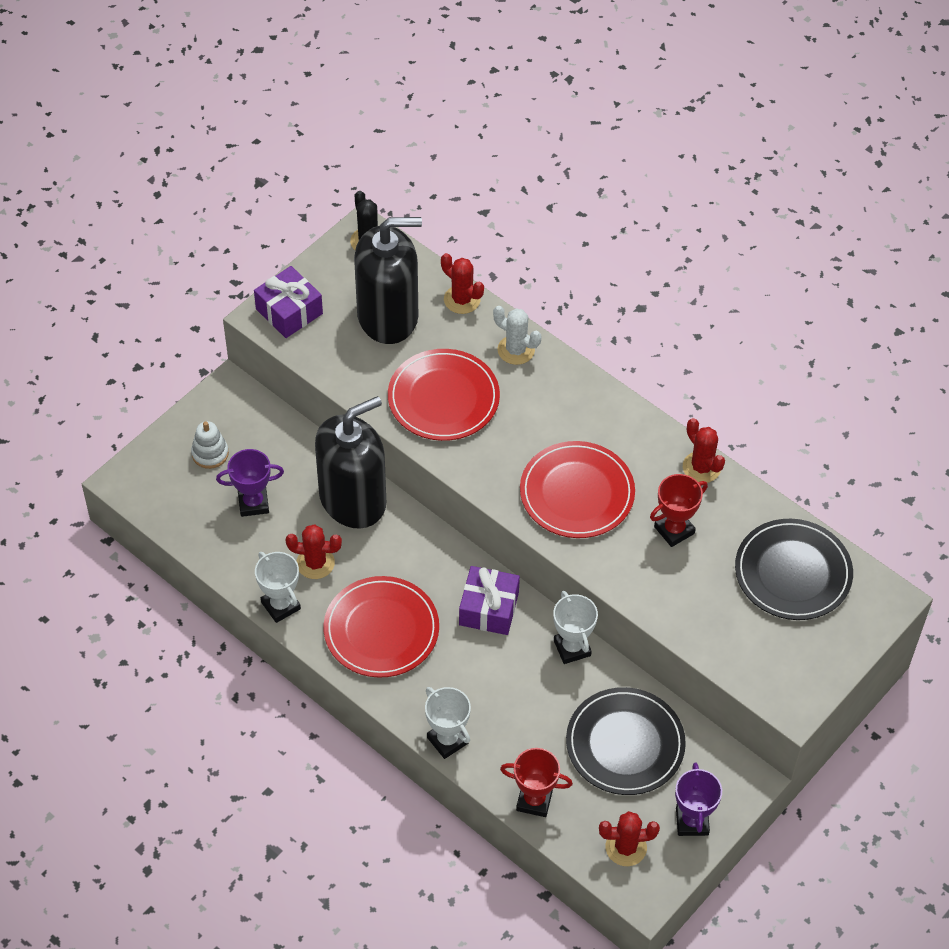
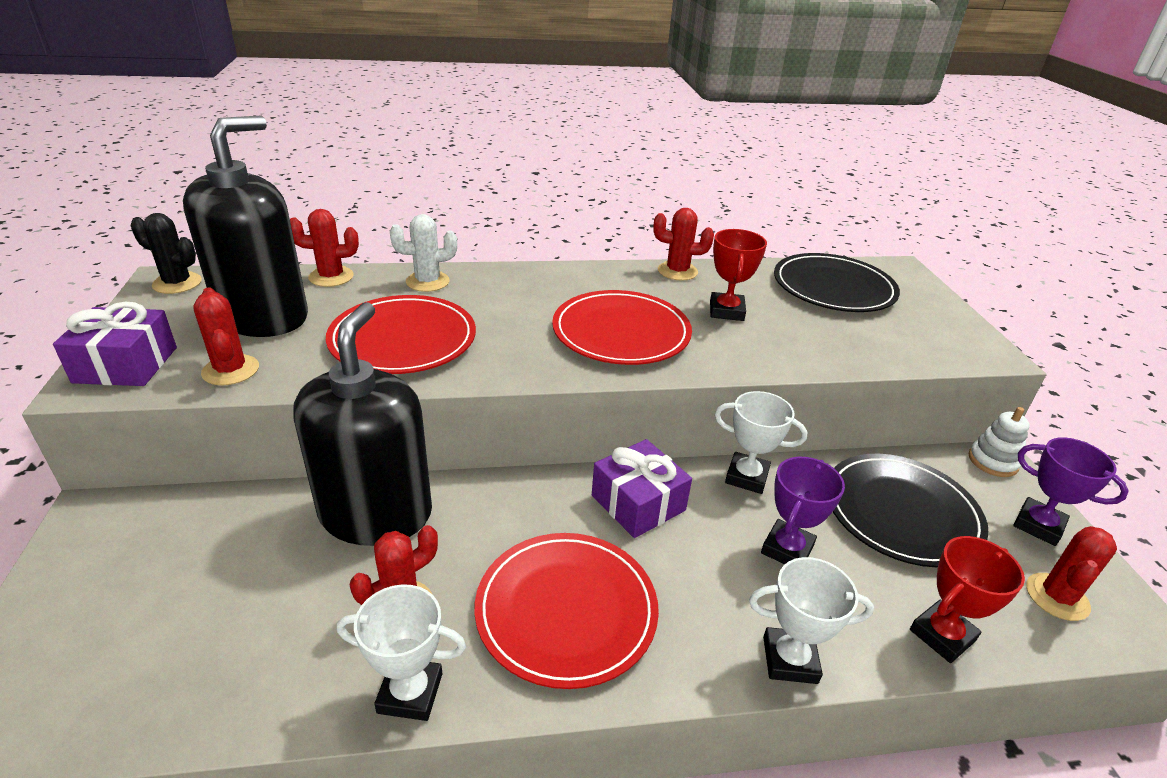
camera: 50 degrees left, 20 degrees down
white stacking toy [191,421,229,469] -> white stacking toy moved to [969,407,1030,477]
purple trophy [216,449,284,517] -> purple trophy moved to [761,457,845,564]
none -> red cactus [193,288,259,385]

